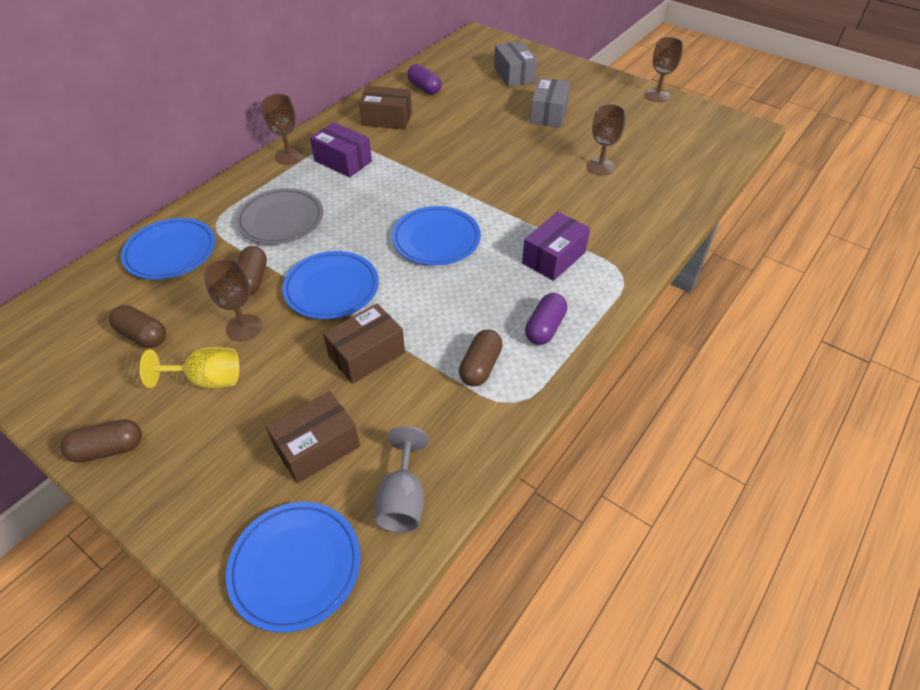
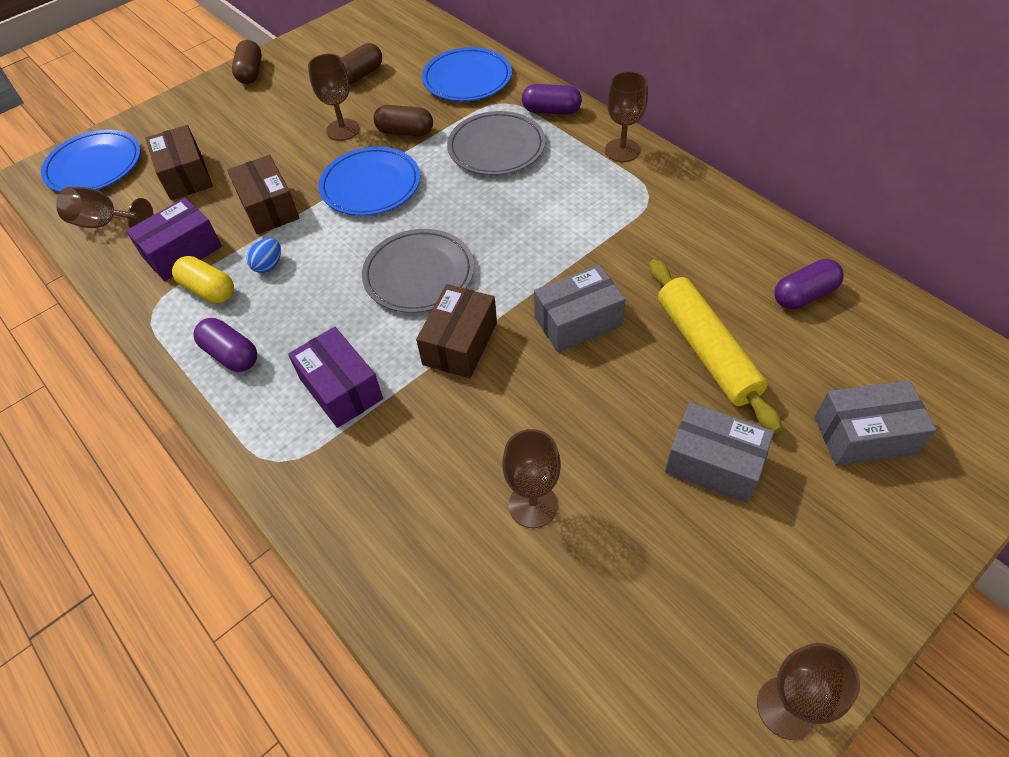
camera: 105 degrees right, 5 degrees up
yellow goblet [140,347,239,388] -> none
purple box [310,122,372,177] -> purple box moved to [126,198,222,281]
brown box [359,86,412,130] -> brown box moved to [416,284,497,378]
grey goblet [375,426,429,533] -> brown goblet [56,187,154,228]
blue plate [392,206,481,265] -> grey plate [362,229,474,313]
brown capsule [459,330,503,386] -> yellow capsule [172,256,234,303]
none -> blue egg [246,238,281,273]
none -> purple capsule [522,84,582,115]
none -> grey box [534,265,626,352]
none -> yellow rolling pin [649,259,782,433]

